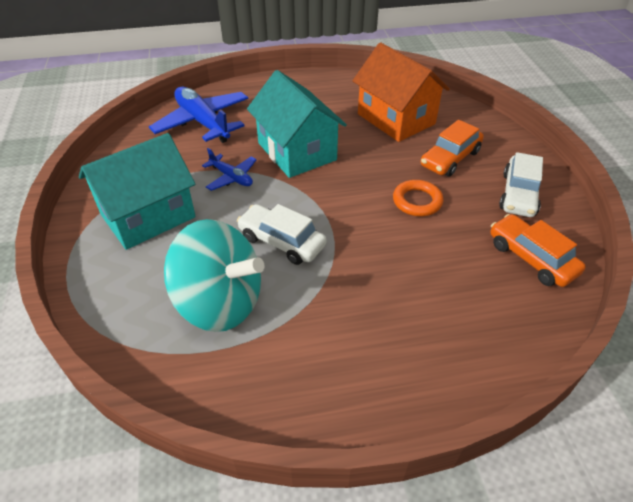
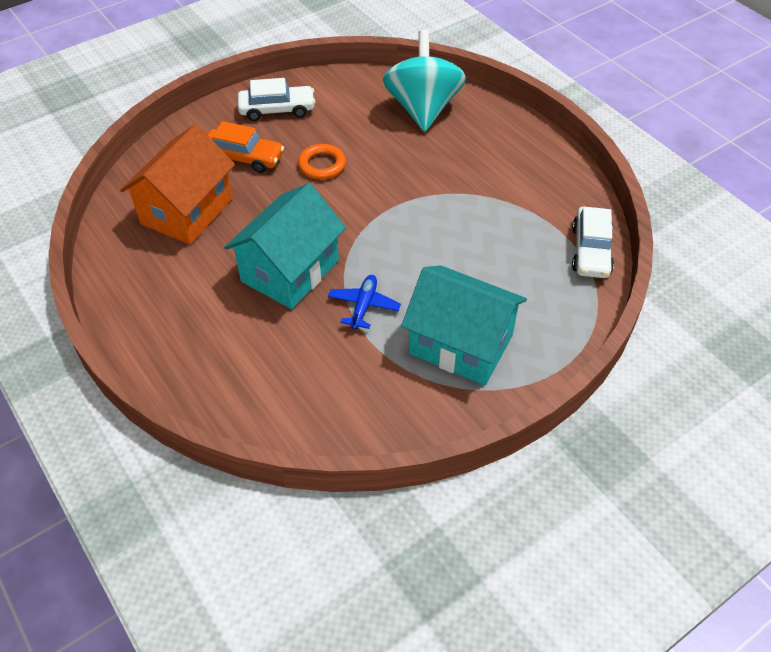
camera: 115 degrees left, 5 degrees up
blue plane [149,86,248,143] -> none
turquoise spinning top [164,219,265,332] -> turquoise spinning top moved to [383,30,466,132]
white car [237,204,326,265] -> white car moved to [572,207,614,278]
orange car [490,214,586,287] -> none

